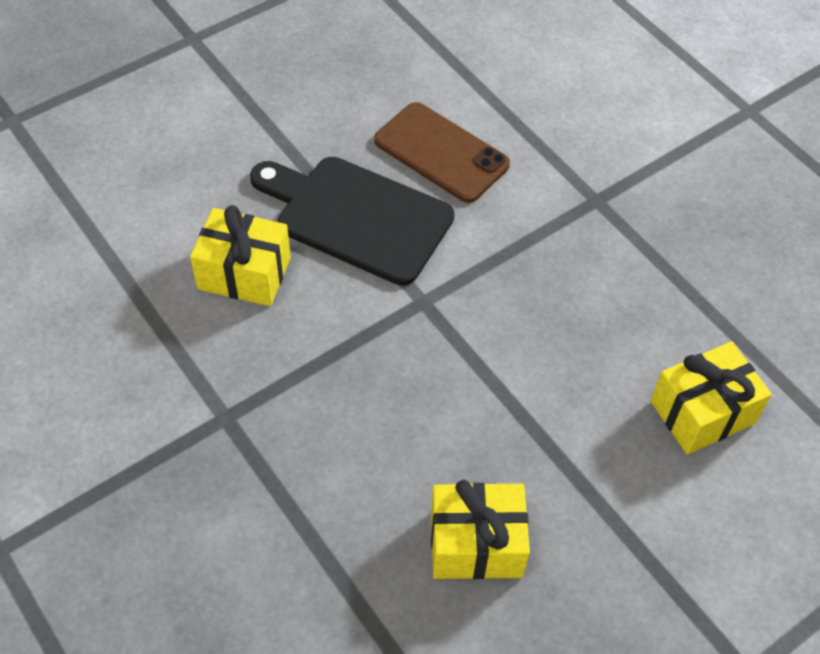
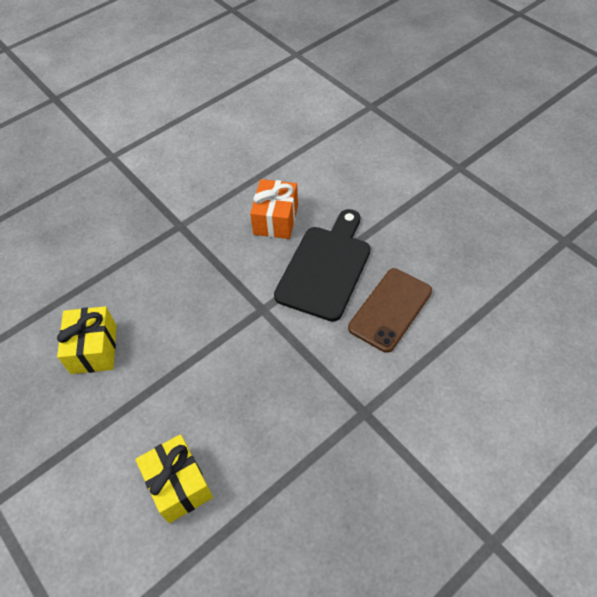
camera: 90 degrees right, 0 degrees up
yellow gift [190,205,291,306] -> orange gift [250,179,298,239]

